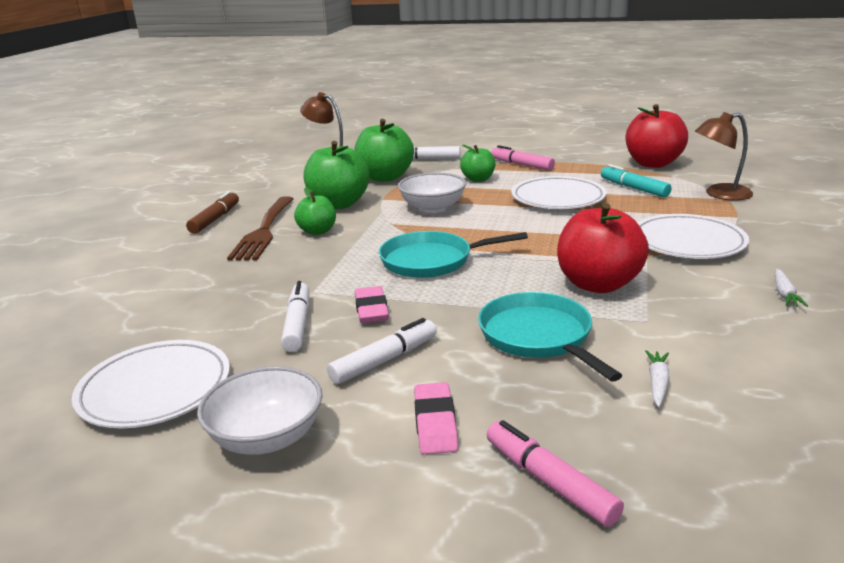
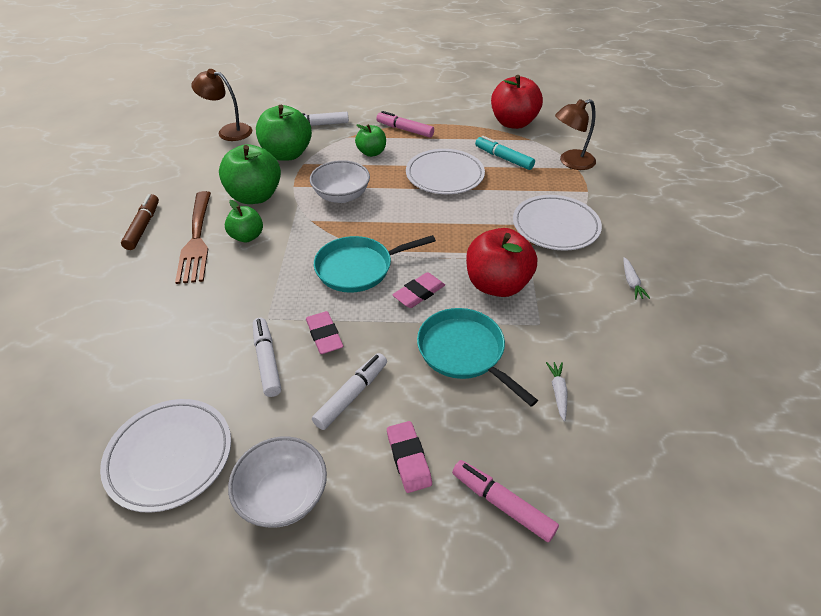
camera: 15 degrees left, 20 degrees up
none -> pink eraser [392,272,445,308]

